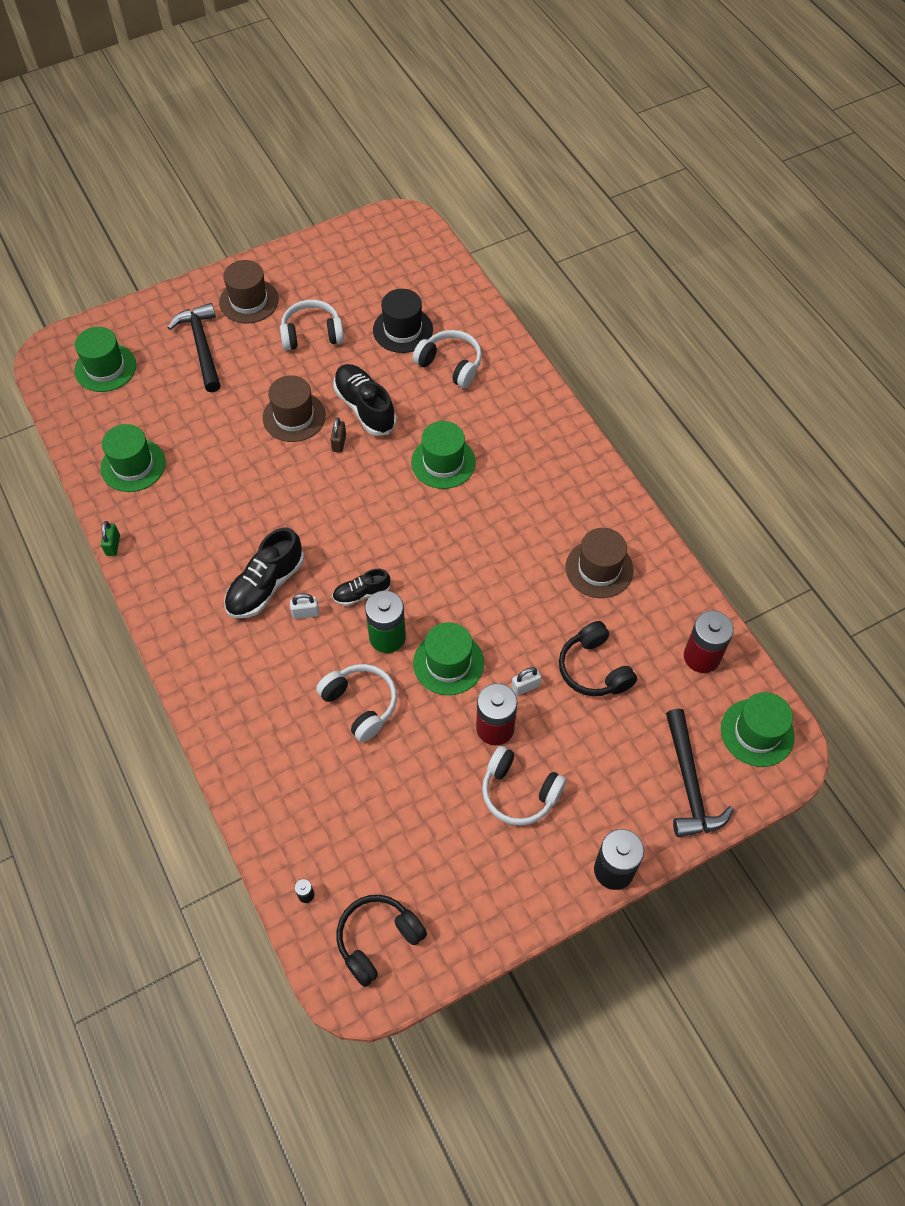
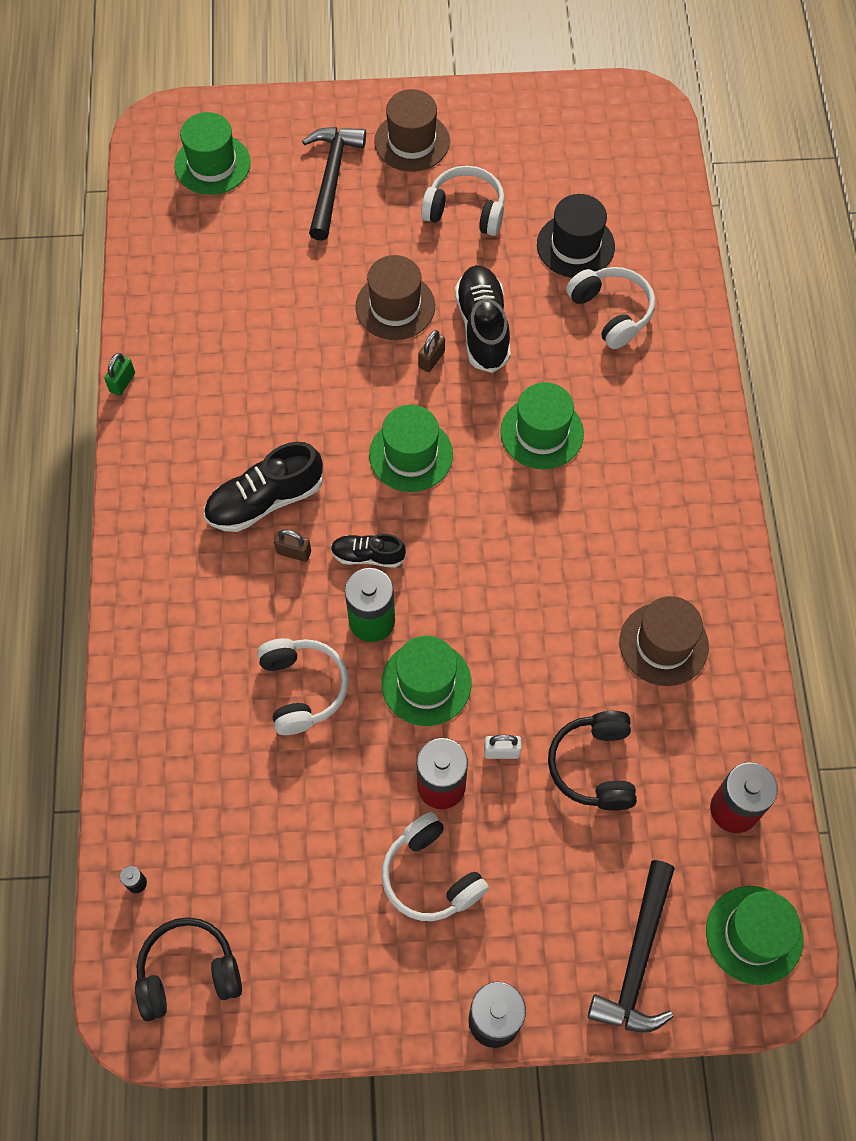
camera: 25 degrees right, 5 degrees up
green hat [100,424,166,492] -> green hat moved to [369,405,453,492]
white padlock [290,593,319,619] -> brown padlock [274,529,311,562]

